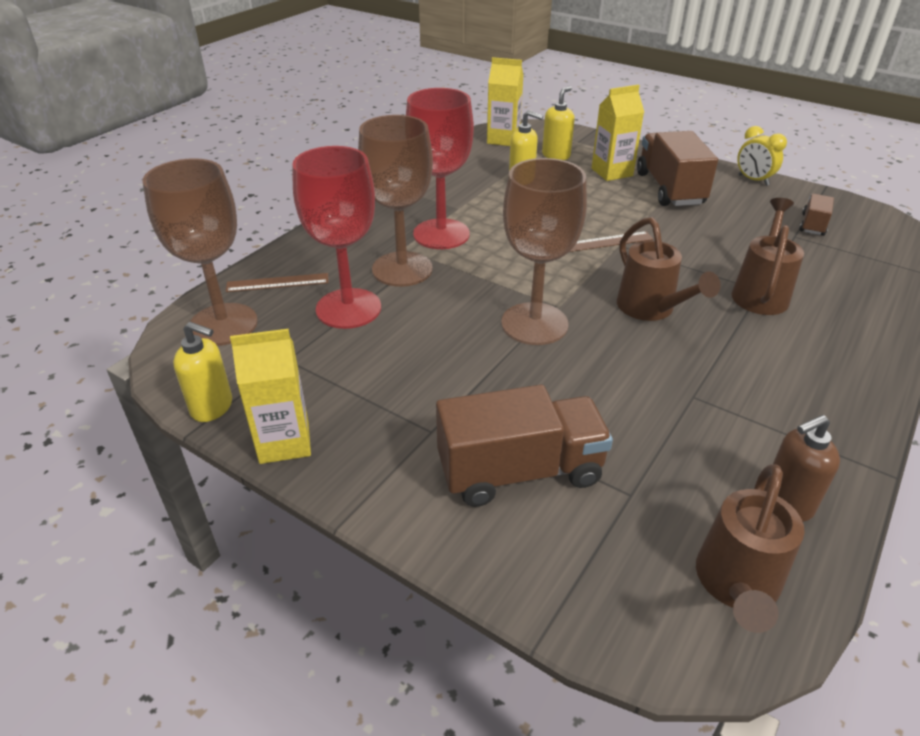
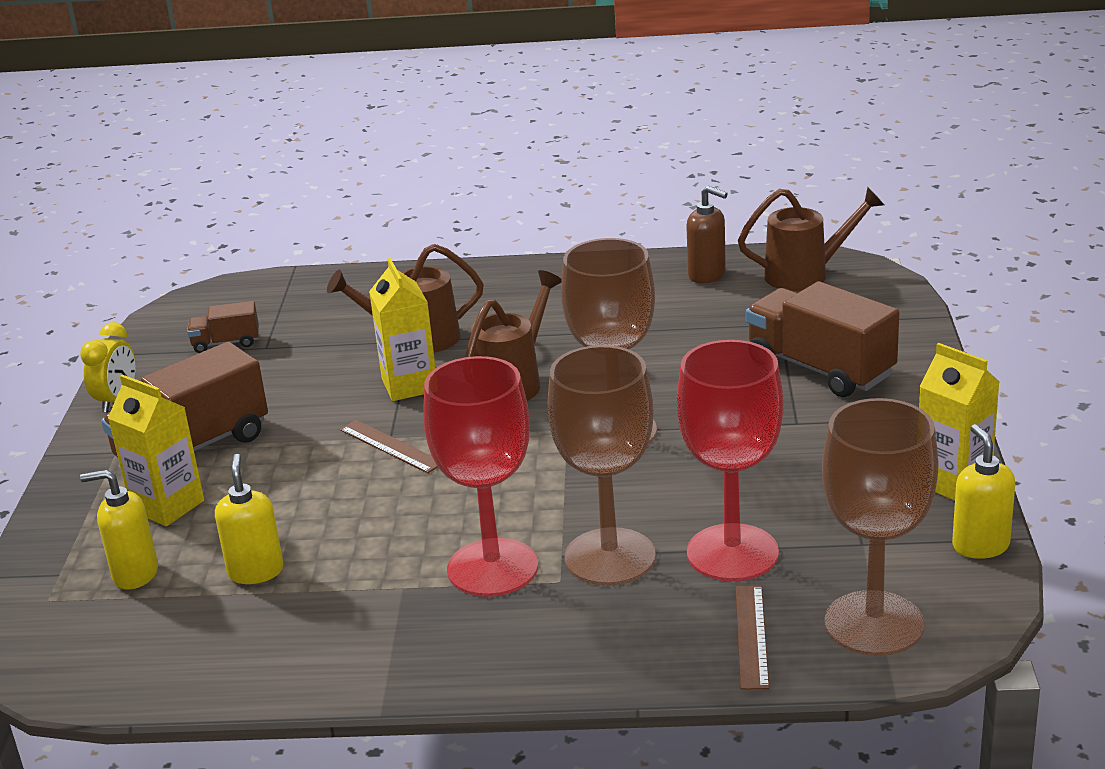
camera: 120 degrees left, 10 degrees down
brown ruler [226,273,329,292] -> brown ruler turned 45 degrees clockwise [735,586,769,689]
yellow carton [487,57,524,146] -> yellow carton moved to [369,258,436,401]

